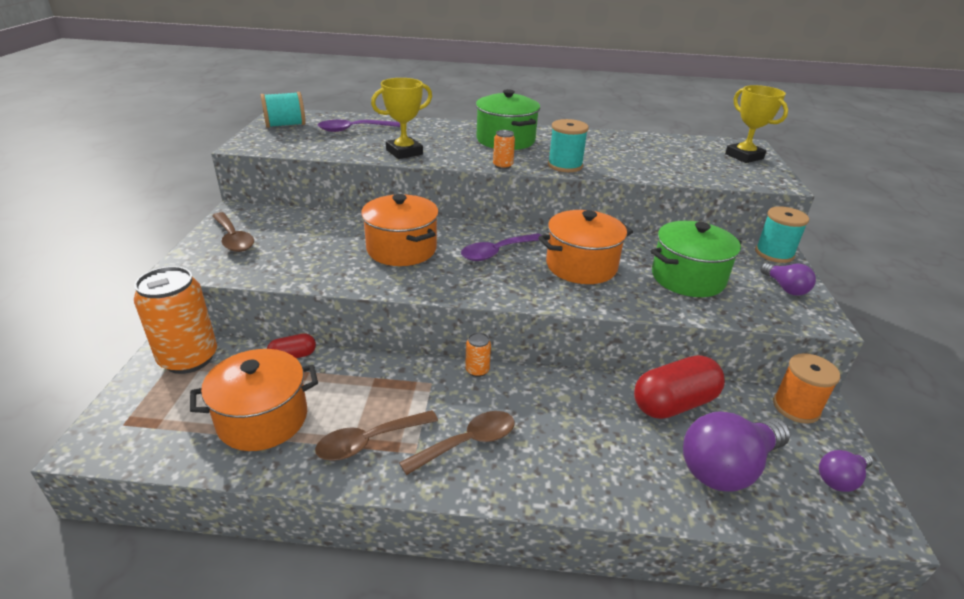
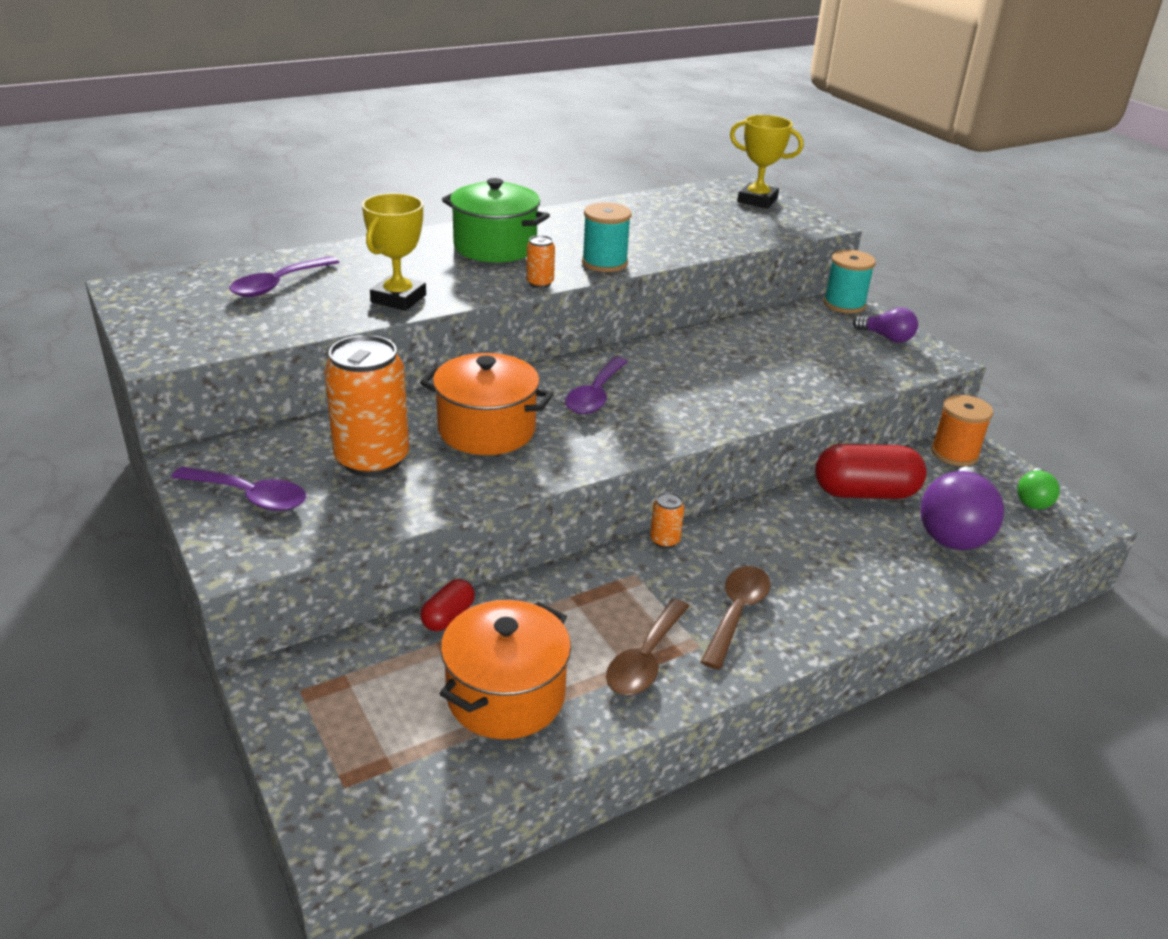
camera: 35 degrees left, 0 degrees up
orange can [134,266,217,374] -> orange can moved to [324,335,409,477]
brown spoon [212,212,254,252] -> purple spoon [171,466,306,511]
turquoise spool [261,92,306,128] -> none
orange pot [538,210,633,284] -> none
red capsule [634,355,725,419] -> red capsule turned 60 degrees clockwise [815,444,927,499]
green pot [650,221,742,297] -> none
purple light bulb [819,450,873,492] -> green light bulb [1017,468,1060,509]

